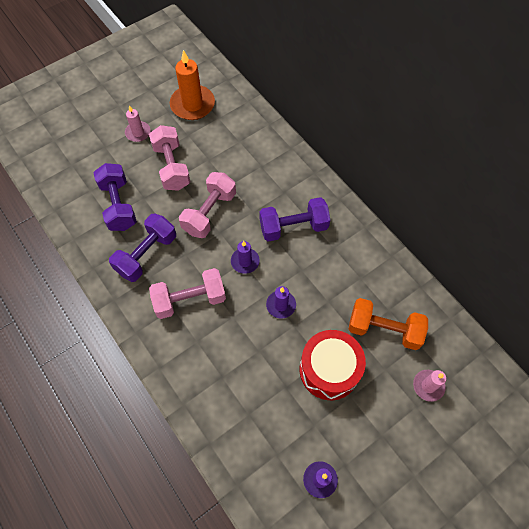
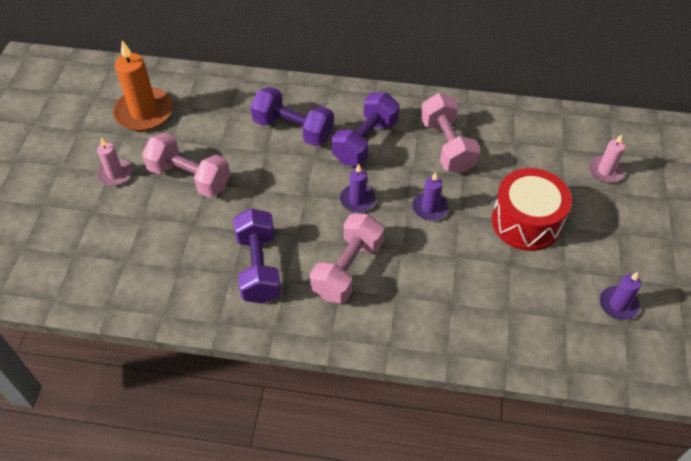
camera: 45 degrees left, 10 degrees down
purple dumbbell [93,163,137,231] -> purple dumbbell moved to [250,87,334,146]
pink dumbbell [179,172,236,238] -> pink dumbbell moved to [421,93,480,173]
orange dumbbell [349,298,428,350] -> none

